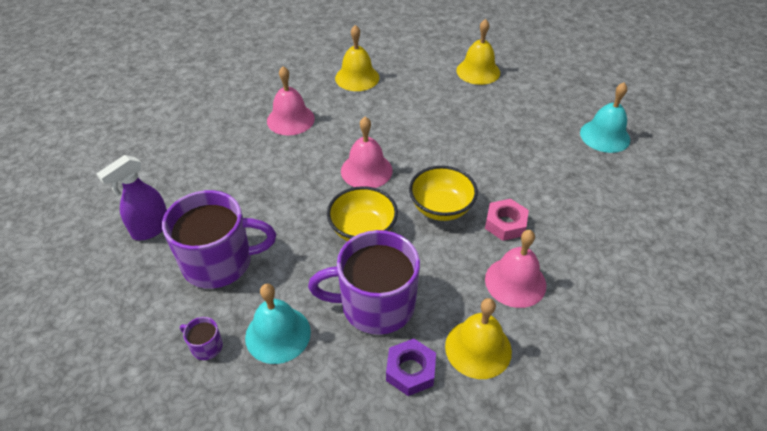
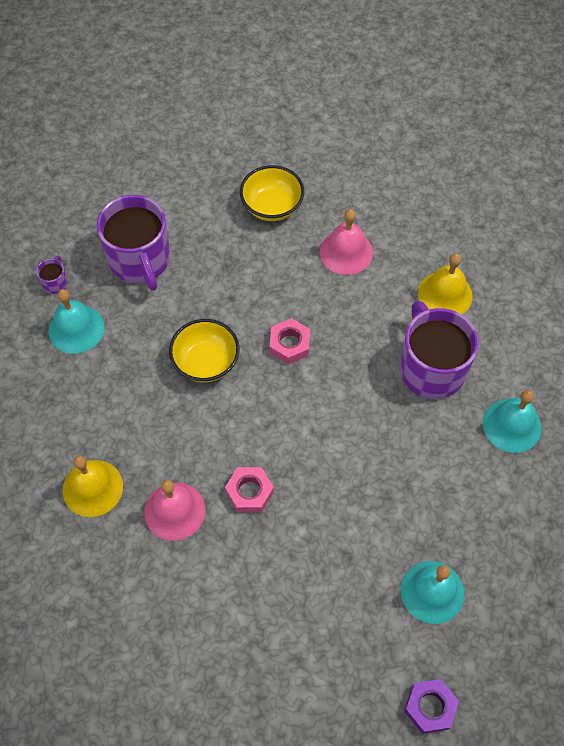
camera: 75 degrees right, 15 degrees up
purple spray bottle [96,155,167,240] -> none
purple mug [308,230,420,335] -> purple mug moved to [400,300,479,399]
pink bell [341,117,393,188] -> pink nut [269,318,310,364]
purple nut [386,338,436,396] -> purple nut moved to [404,679,459,734]
yellow bowl [409,166,478,221] -> yellow bowl moved to [240,165,304,221]
yellow bell [456,19,500,85] -> turquoise bell [483,390,542,453]

